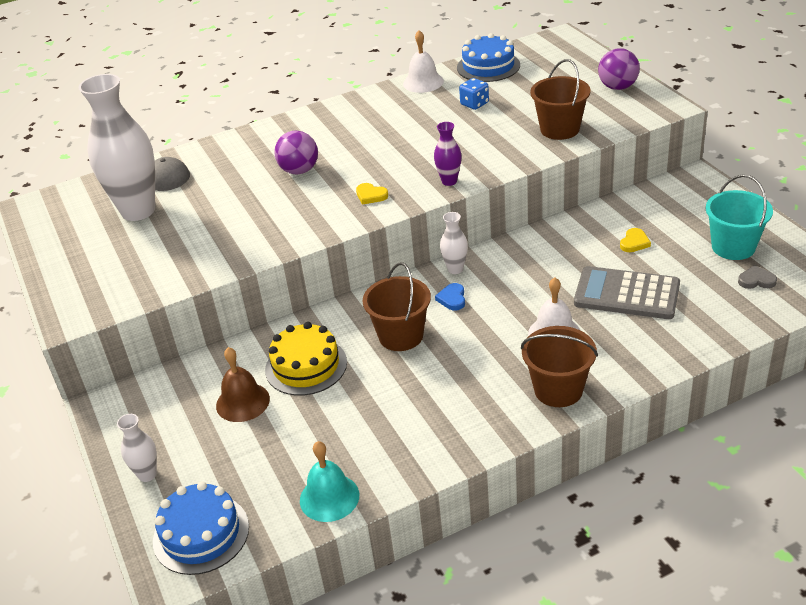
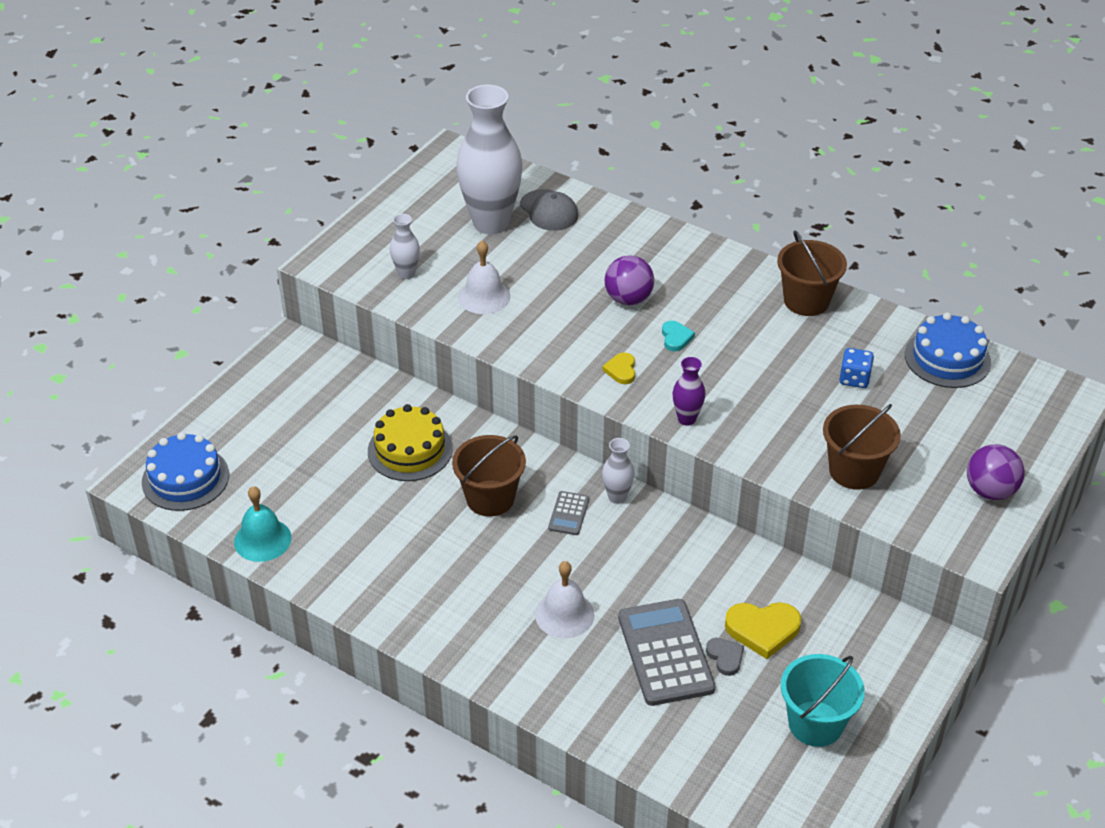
camera: 55 degrees right, 5 degrees up
white vase [117,414,157,482] -> white vase moved to [390,214,420,279]
brown bell [216,347,270,422] -> none
white bell [403,30,444,93] -> white bell moved to [458,240,510,314]
blue heart [435,283,465,311] -> grey calculator [548,491,589,535]
brown bucket [521,326,598,407] -> brown bucket moved to [777,231,847,316]
yellow heart [620,228,651,252] -> yellow heart [725,602,801,659], size x1.74
grey heart [738,265,777,289] -> grey heart moved to [706,638,744,676]
none -> turquoise heart [662,321,695,351]

